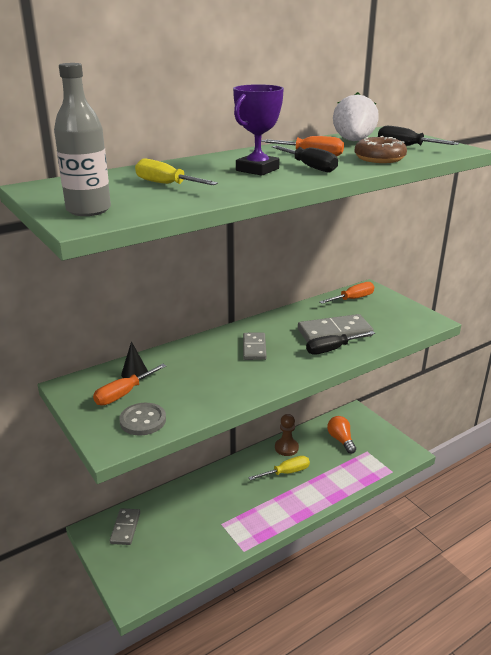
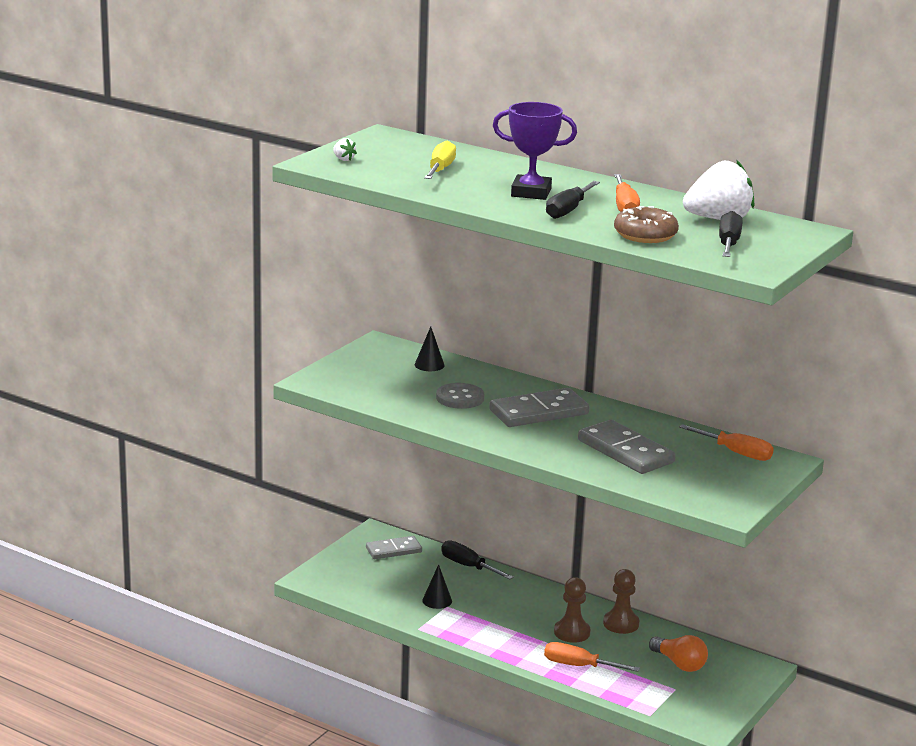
camera: 65 degrees right, 5 degrees down
grey bottle [54,63,111,216] -> white strawberry [333,138,357,161]
orange screwdriver [93,364,166,405] -> orange screwdriver moved to [544,642,640,672]
grey button [119,403,166,436] -> grey button moved to [436,383,484,409]
grey domino [243,333,267,360] -> grey domino [489,388,589,427], size x1.59
yellow screwdriver [248,456,310,480] -> brown pawn [554,577,590,643]
black screwdriver [306,331,375,354] -> black screwdriver moved to [441,540,514,580]
orange light bulb [327,416,356,454] -> orange light bulb turned 90 degrees clockwise [649,635,708,672]
none -> black cone [422,564,452,609]

